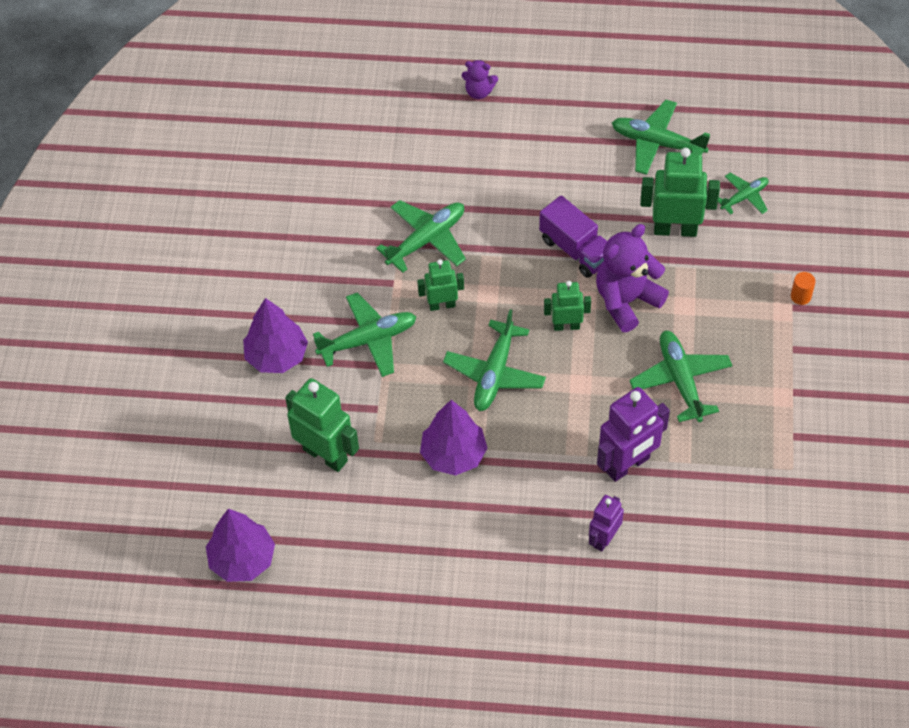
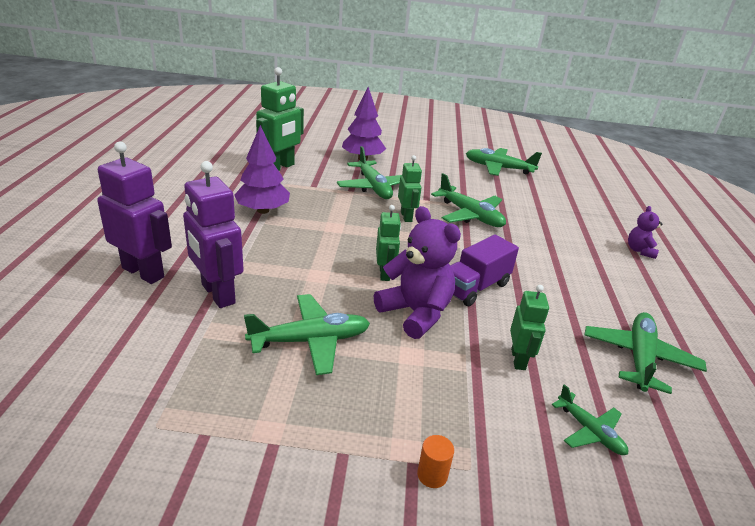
camera: 85 degrees right, 25 degrees down
purple tree [206,509,275,582] -> none
green plane [443,309,546,411] -> green plane moved to [466,148,542,176]
purple robot [589,495,624,552] -> purple robot [97,141,172,284], size x1.68
green robot [640,148,720,237] -> green robot [510,285,549,370], size x0.60

